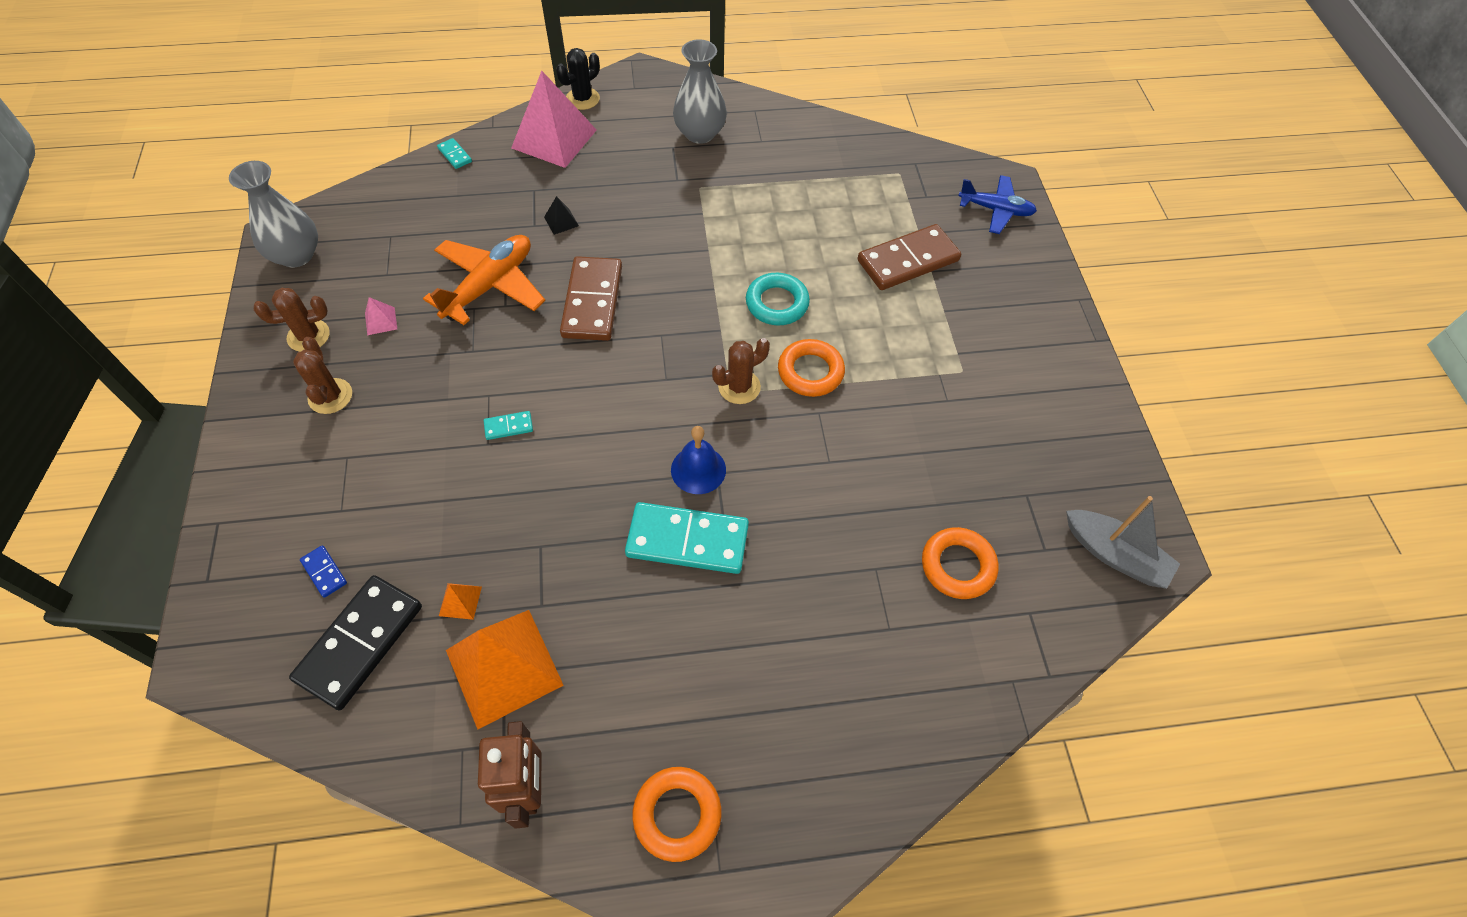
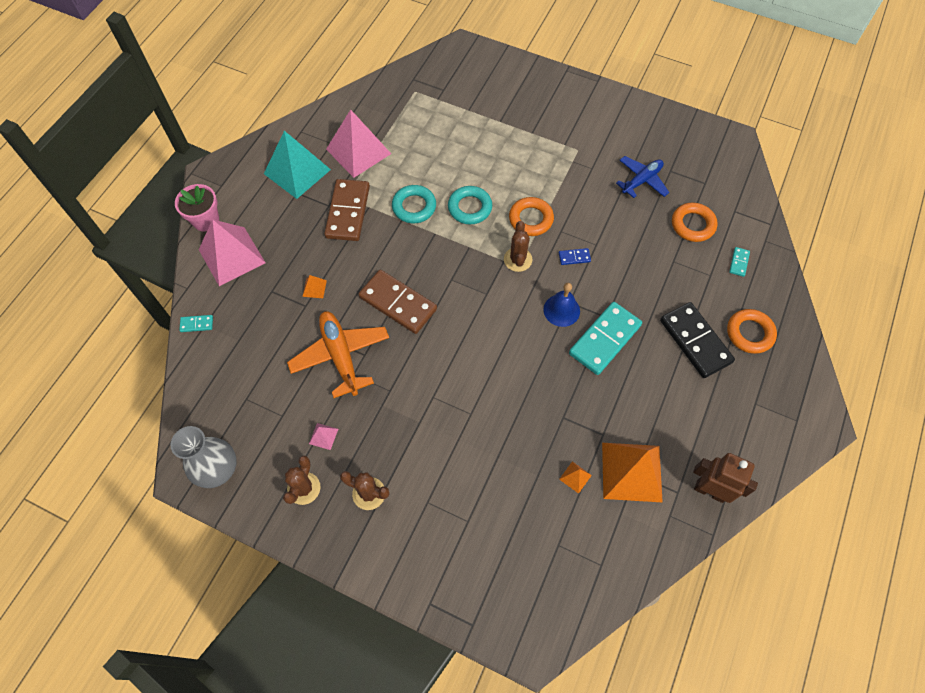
camera: 55 degrees left, 5 degrees up
black domino [289,575,422,710] -> black domino moved to [660,302,735,378]
blue domino [300,545,347,598] -> blue domino moved to [559,248,591,265]
turquoise domino [484,411,533,440] -> turquoise domino moved to [729,247,750,277]
black pyramid [544,196,579,235] -> orange pyramid [302,275,327,298]
black cactus [556,48,600,110] -> pink flower pot [175,184,219,232]
orange ring [632,767,722,862] -> orange ring moved to [727,309,777,354]
grey vase [673,39,727,144] -> turquoise pyramid [264,131,331,199]
brown domino [858,224,961,290] -> brown domino moved to [324,179,370,241]
blue plane [958,175,1037,234] -> blue plane moved to [616,156,670,198]
grey boat [1066,496,1180,589] -> none
none -> pink pyramid [326,109,391,178]
none -> turquoise ring [392,185,436,223]

